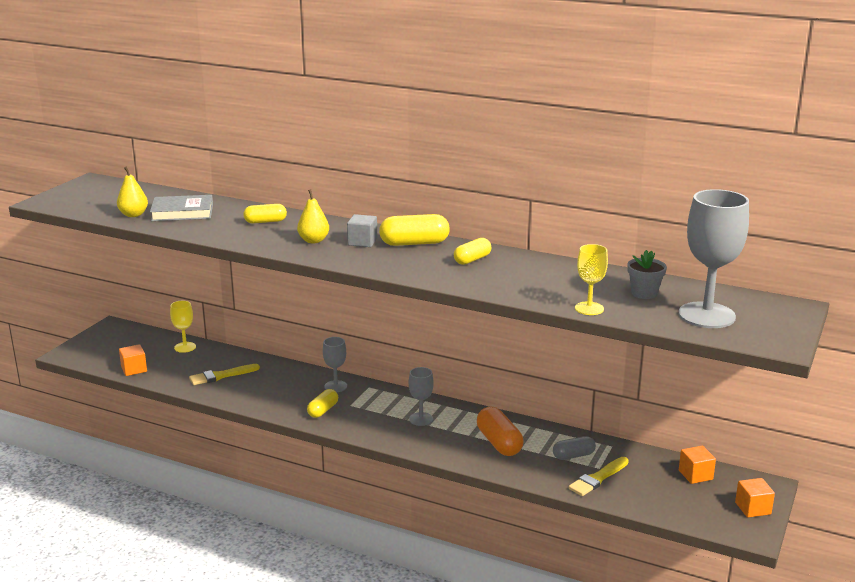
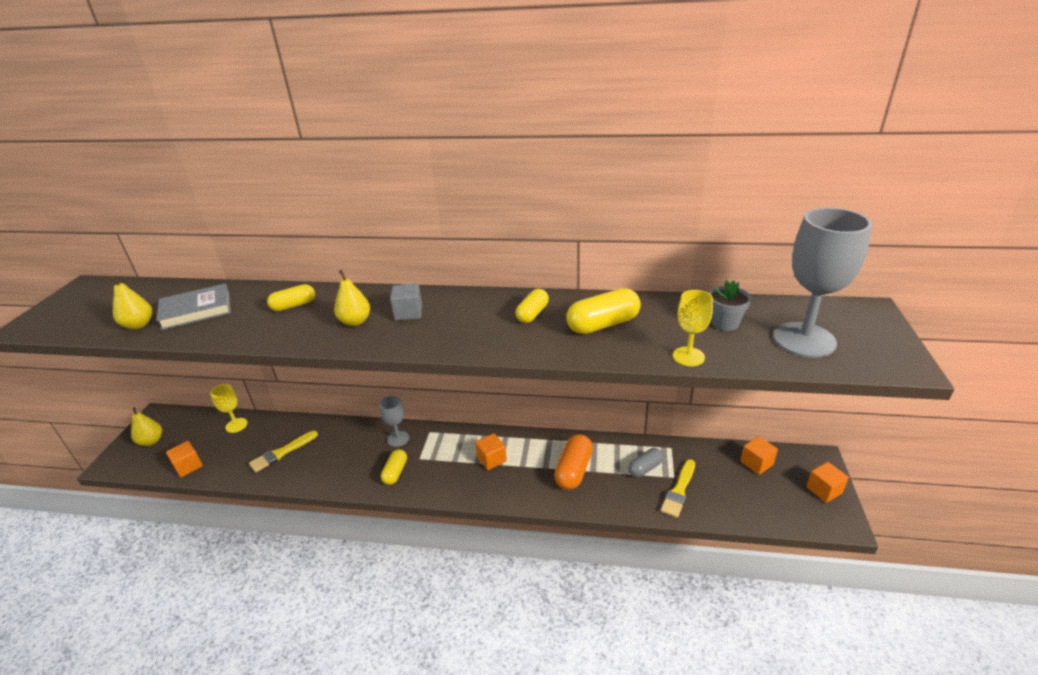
camera: 15 degrees left, 10 degrees up
yellow capsule [379,214,450,246] -> yellow capsule moved to [566,288,641,334]
grey goblet [409,367,434,426] -> orange cube [475,433,507,470]
orange capsule [477,407,523,456] -> orange capsule turned 60 degrees clockwise [554,434,593,490]
none -> yellow pear [131,407,162,446]

